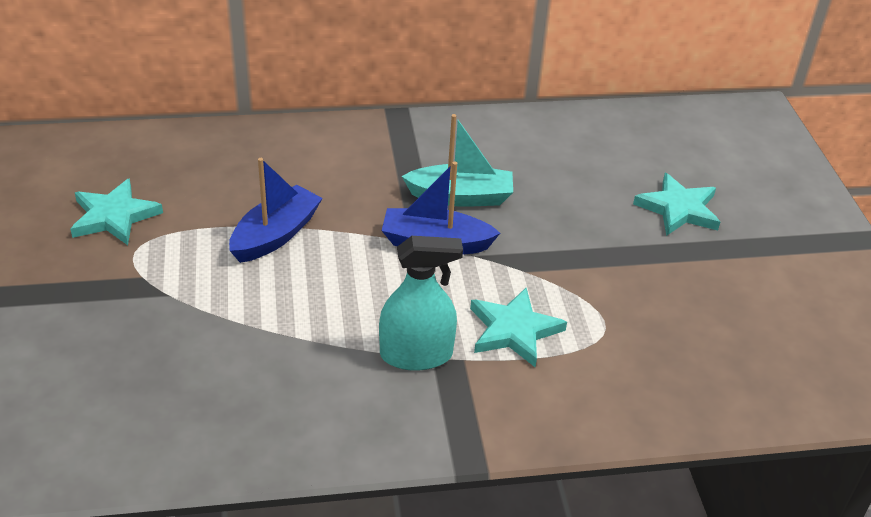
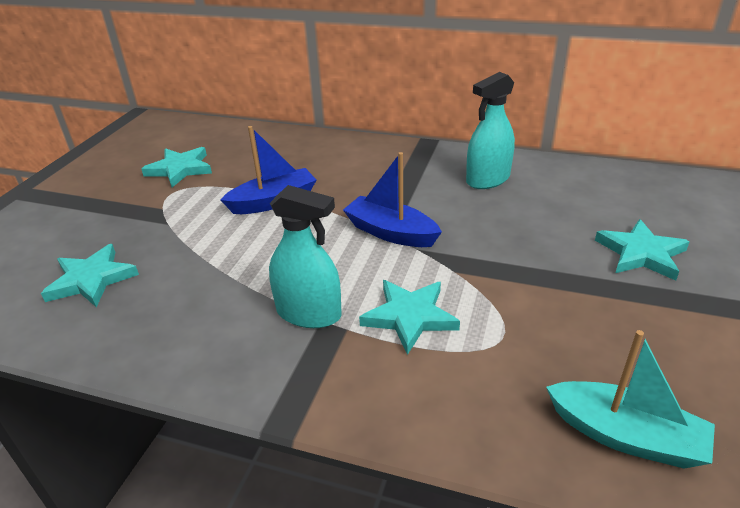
camera: 30 degrees right, 5 degrees down
turquoise boat [402,114,513,207] -> turquoise boat moved to [546,330,715,469]
none -> turquoise star [41,244,139,307]
none -> turquoise spray bottle [466,72,515,189]

